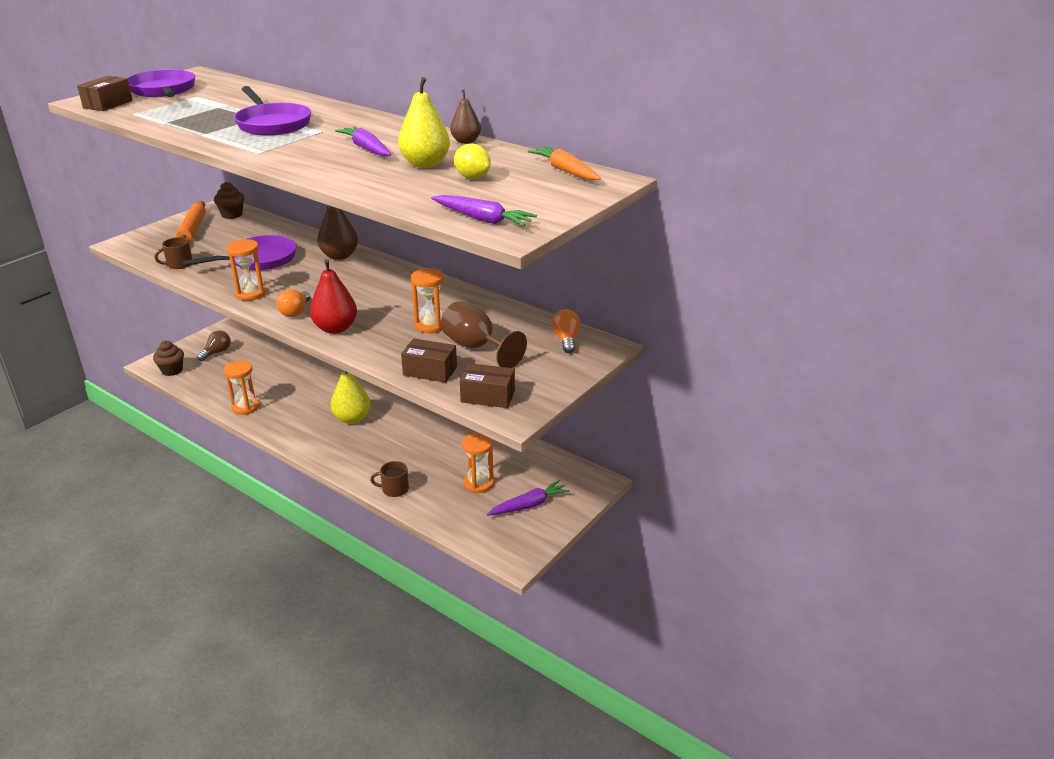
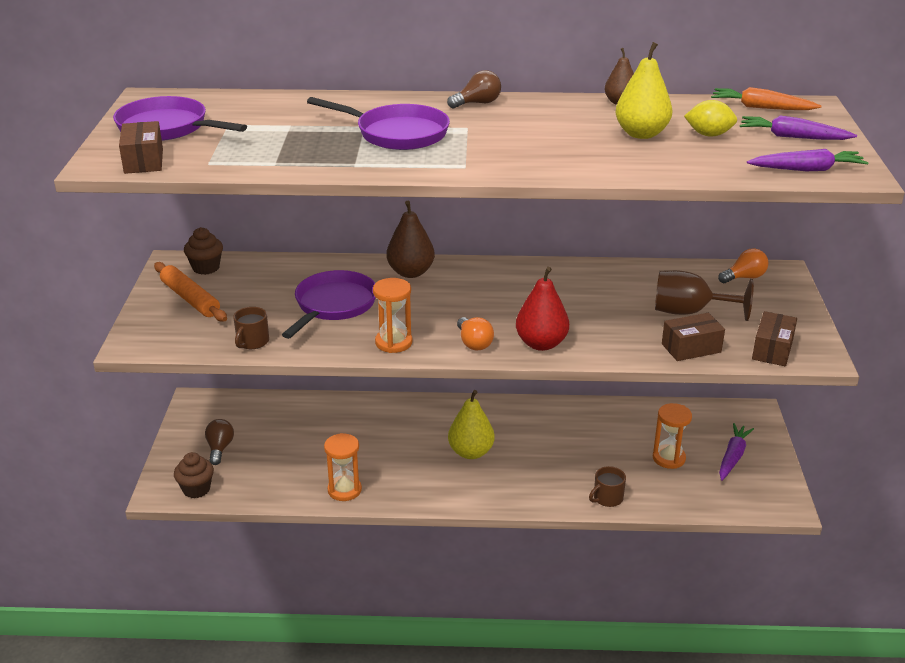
camera: 35 degrees left, 0 degrees up
purple carrot [335,126,391,156] -> purple carrot moved to [740,115,857,140]
orange hourglass [411,268,444,333] -> none
brown box [460,363,515,408] -> brown box turned 45 degrees counterclockwise [752,311,797,366]
orange light bulb [551,309,581,353] -> orange light bulb turned 105 degrees clockwise [718,248,768,283]
none -> brown light bulb [447,70,501,109]

